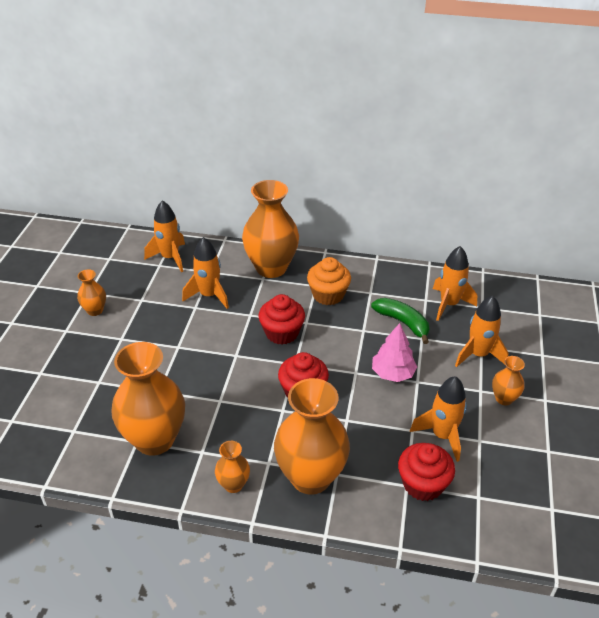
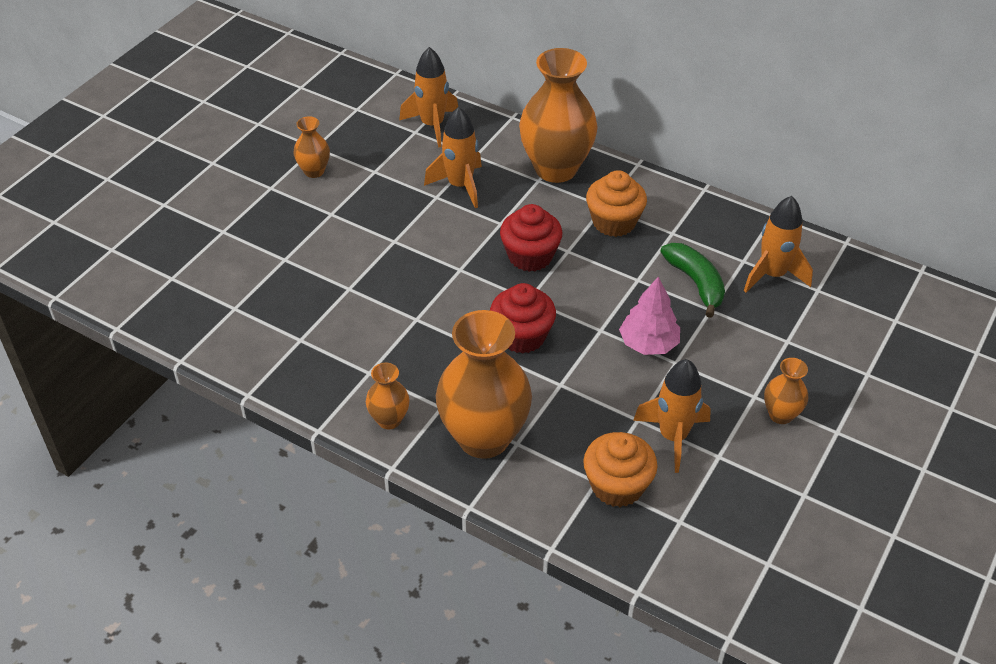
camera: 20 degrees right, 5 degrees up
orange vase [111,342,185,456] -> none
red cupcake [398,443,455,501] -> orange cupcake [583,432,658,507]
orange rocket [455,296,509,367] -> none

